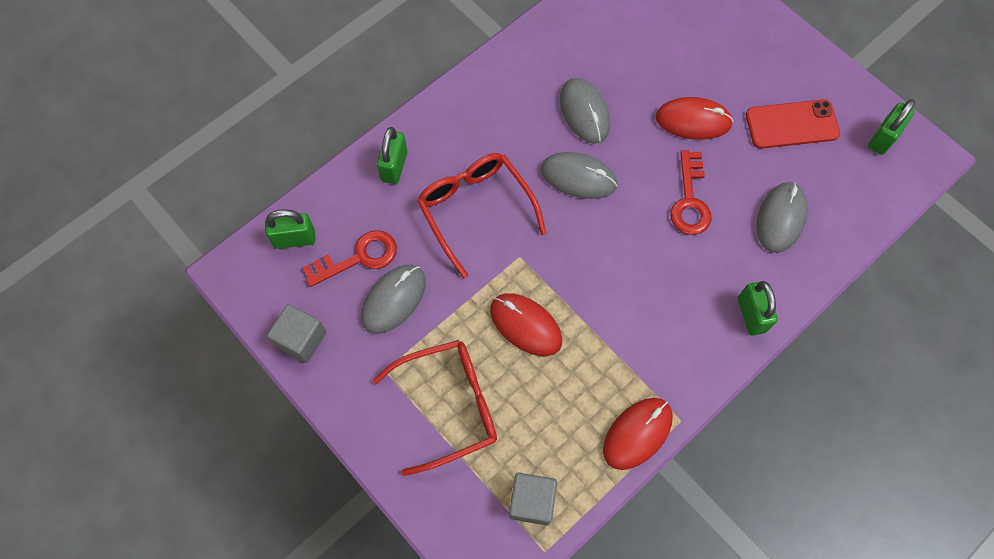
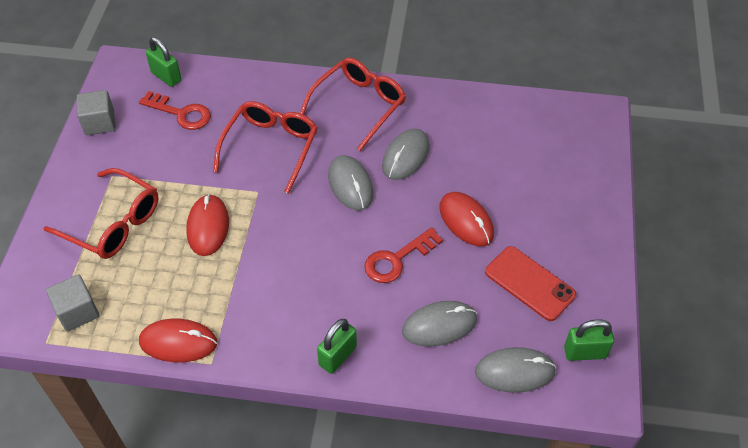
camera: 50 degrees right, 15 degrees down
grey mouse [361,265,426,334] -> grey mouse moved to [475,347,556,393]
green padlock [377,127,407,184] -> none
none -> red glasses [300,57,406,151]

